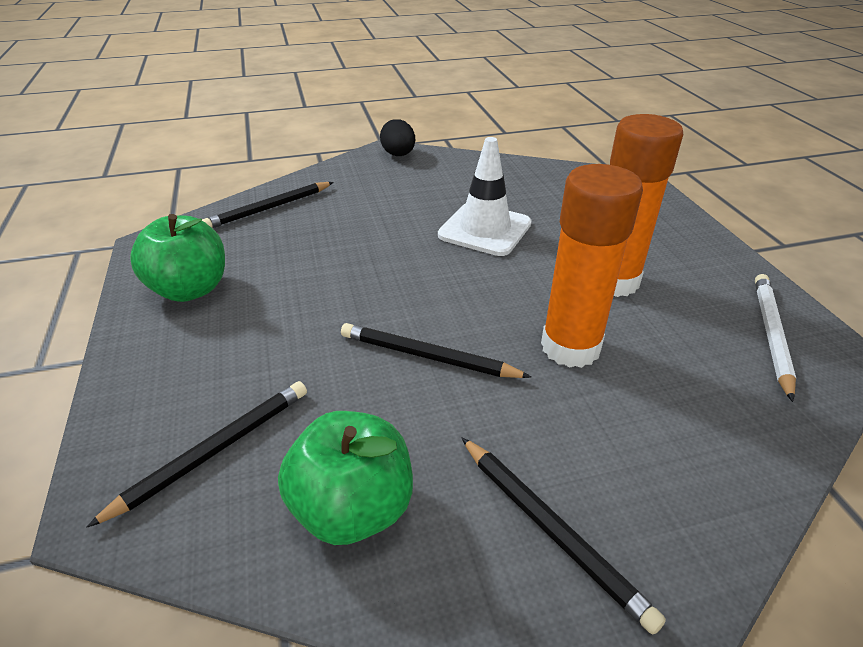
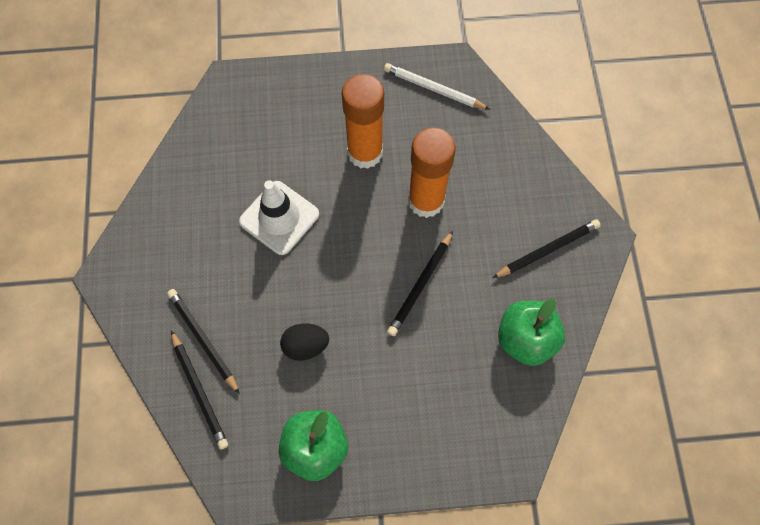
camera: 80 degrees left, 30 degrees up
black pencil [87,381,307,527] -> black pencil moved to [167,289,240,394]
black egg [380,119,415,156] -> black egg moved to [280,323,329,361]

